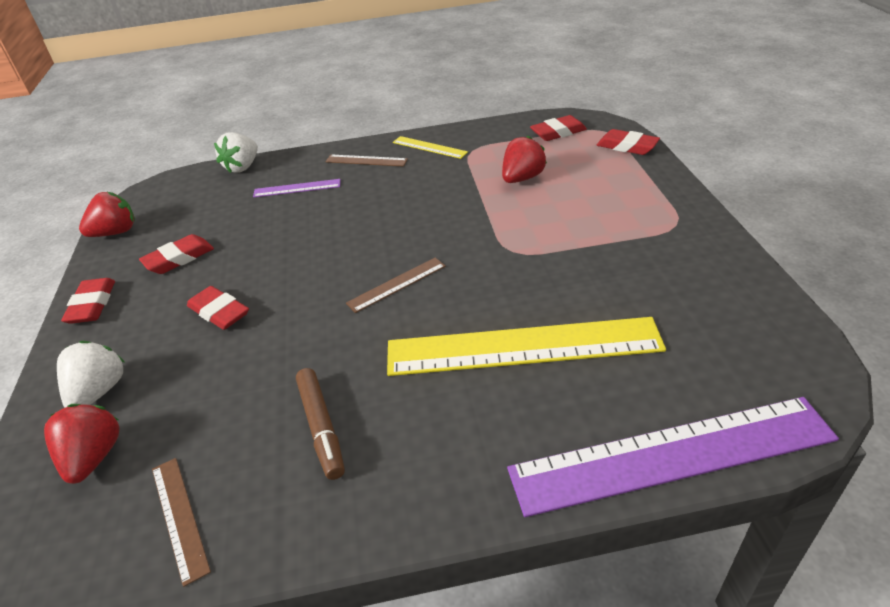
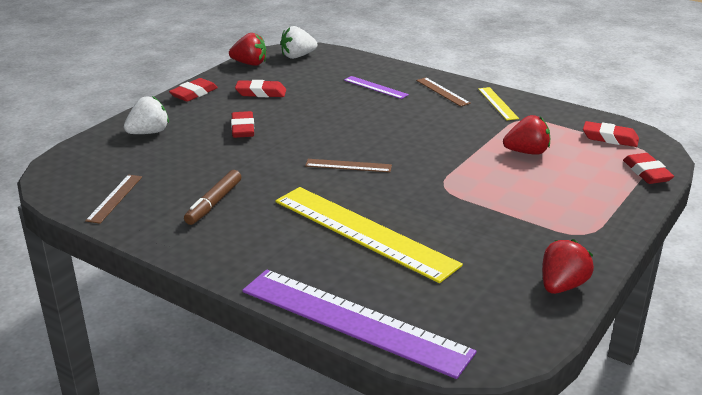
camera: 40 degrees right, 10 degrees down
red strawberry [44,404,120,484] -> red strawberry moved to [542,239,594,294]
white strawberry [214,132,258,173] -> white strawberry moved to [281,26,317,59]

